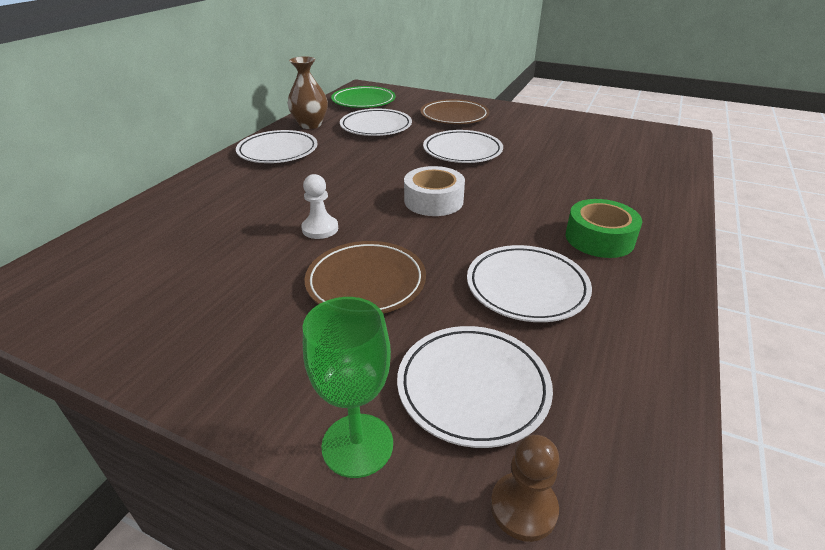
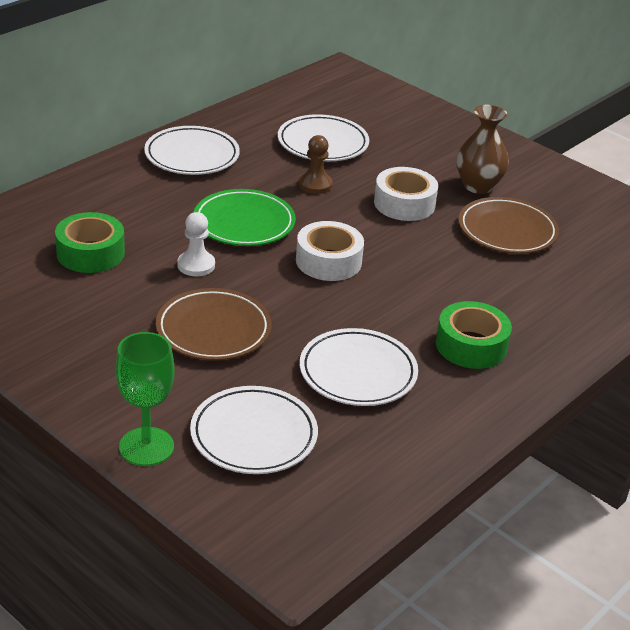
camera: 15 degrees right, 0 degrees up
brown vase [288,56,328,129] -> brown vase moved to [457,105,509,194]
green plate [331,86,396,108] -> green plate moved to [193,189,296,246]
brown plate [420,99,489,124] -> brown plate moved to [458,197,559,254]
white plate [423,130,503,163] -> white tape [374,167,438,221]
brown pawn [491,435,560,542] -> brown pawn moved to [298,135,332,194]
none -> green tape [55,212,125,273]

